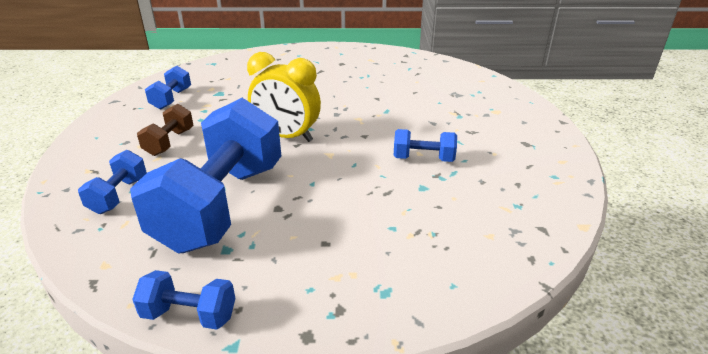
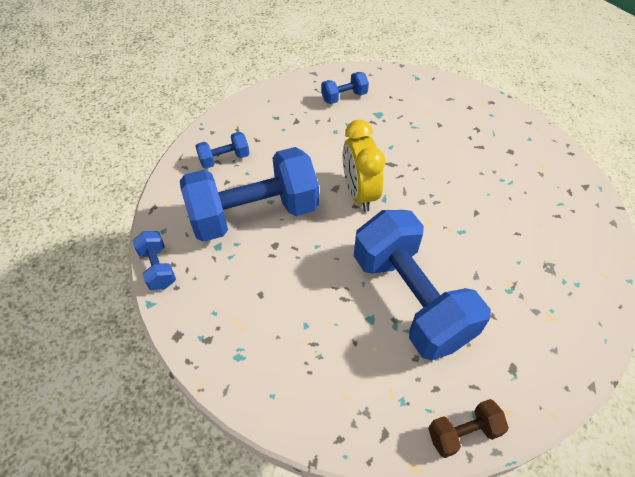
camera: 55 degrees right, 20 degrees up
brown dumbbell [137,104,194,156] -> brown dumbbell moved to [428,399,509,458]
blue dumbbell [393,129,457,162] -> blue dumbbell [354,210,491,361], size x2.31

